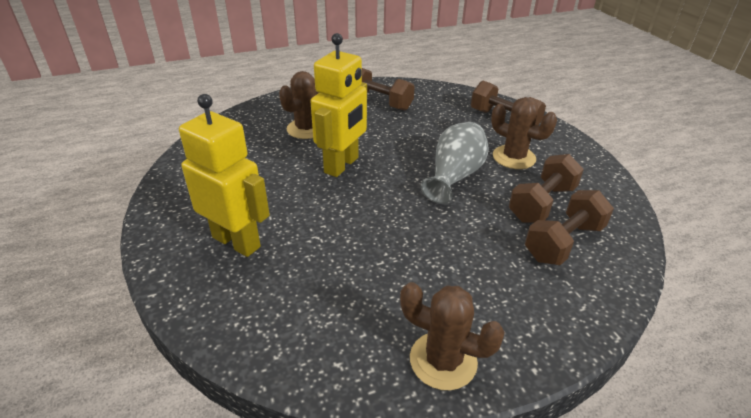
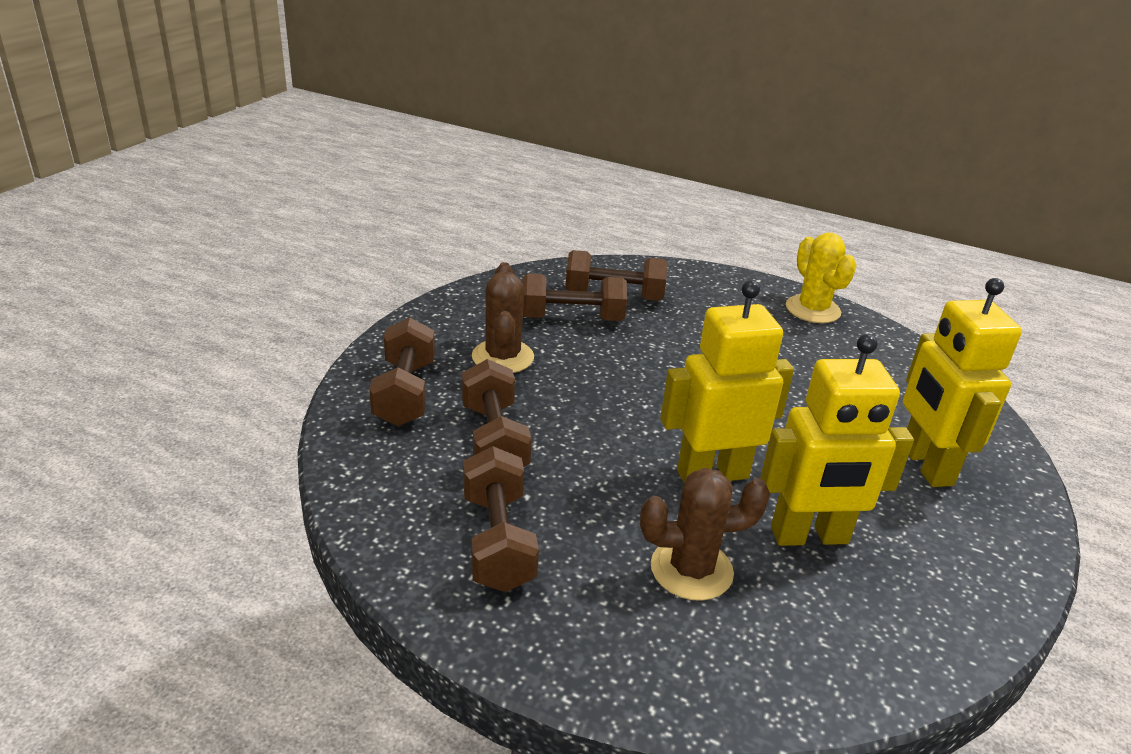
camera: 135 degrees left, 5 degrees down
brown cactus [400,282,505,390] -> yellow cactus [786,232,857,323]
grey vase [421,122,489,204] -> none
none -> brown dumbbell [462,359,532,467]
none -> yellow robot [760,334,914,546]

